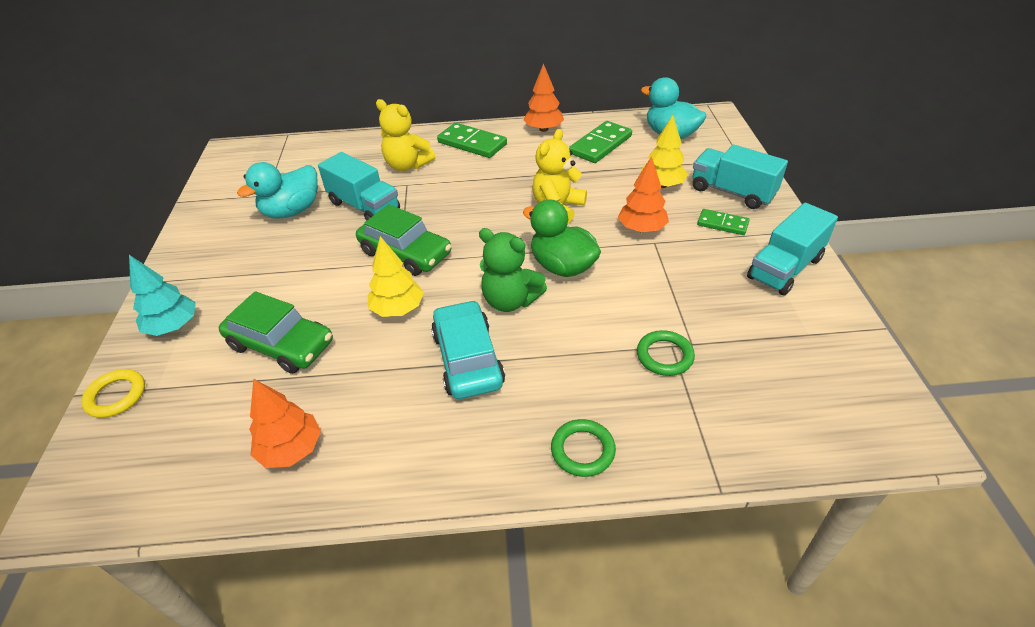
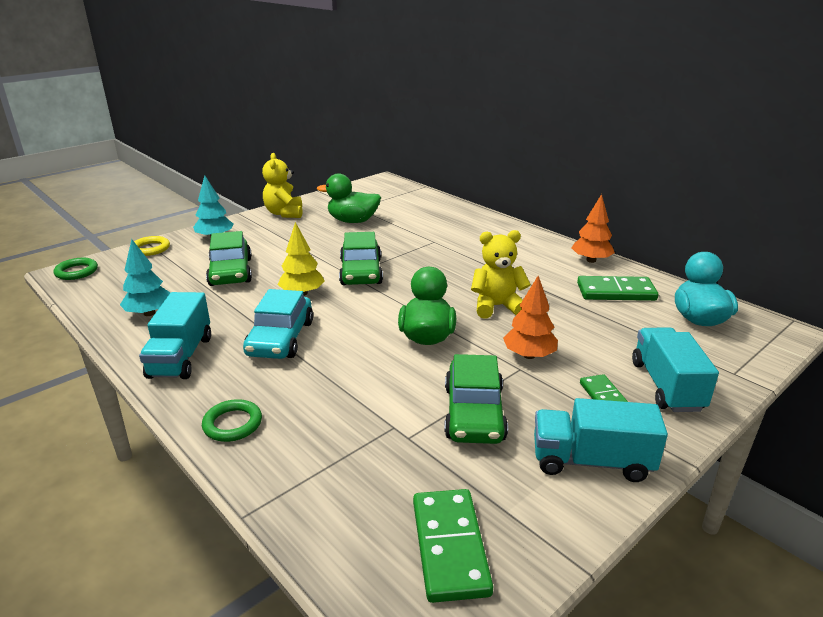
camera: 50 degrees right, 15 degrees down
turquoise duck [237,162,318,219] -> green duck [317,173,381,223]
orange tree [249,379,321,468] -> turquoise tree [120,239,171,316]
turquoise truck [318,152,400,221] -> turquoise truck moved to [139,292,211,379]
yellow teddy bear [376,99,435,171] -> yellow teddy bear moved to [262,153,302,218]
turquoise car [431,300,505,399] -> turquoise car turned 150 degrees clockwise [243,289,313,359]
green domino [437,123,507,158] -> green domino moved to [413,489,493,603]
green teddy bear [479,228,547,312] -> none
green ring [637,330,695,376] -> green ring moved to [53,258,98,280]
yellow tree [642,115,688,188] -> none
none -> green car [444,354,508,444]

